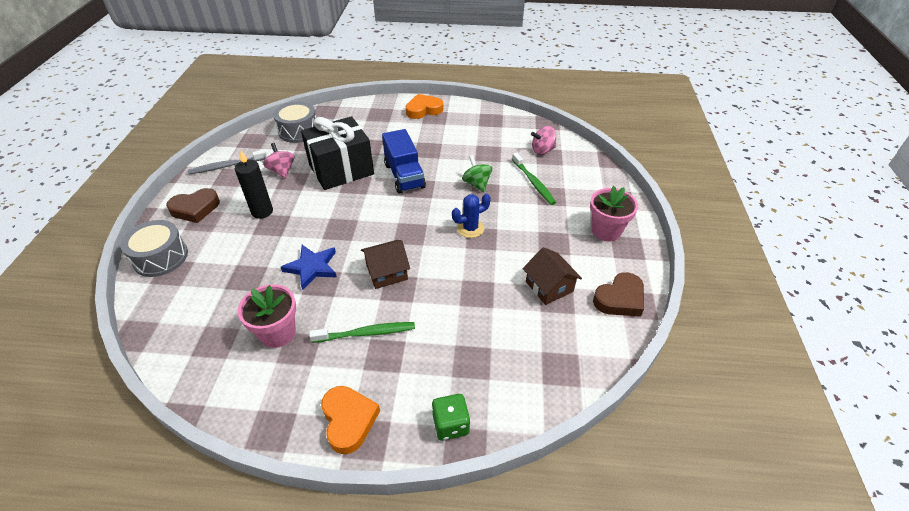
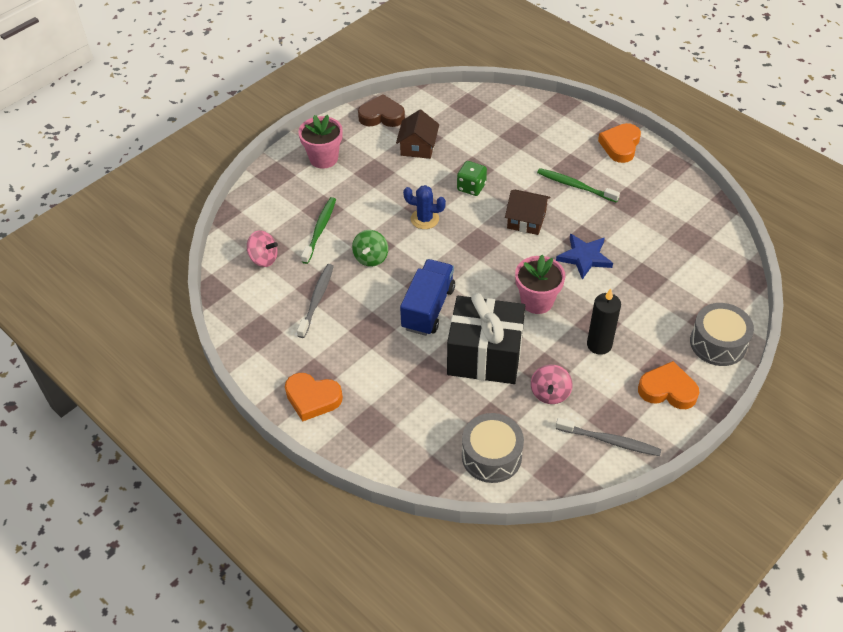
camera: 140 degrees left, 5 degrees up
brown heart [166,188,220,223] -> orange heart [638,361,699,409]
pink flower pot [238,284,296,348] -> pink flower pot moved to [515,255,565,314]
green dice [432,394,470,441] -> green dice moved to [457,161,487,196]
none -> grey toothbrush [297,264,334,338]

